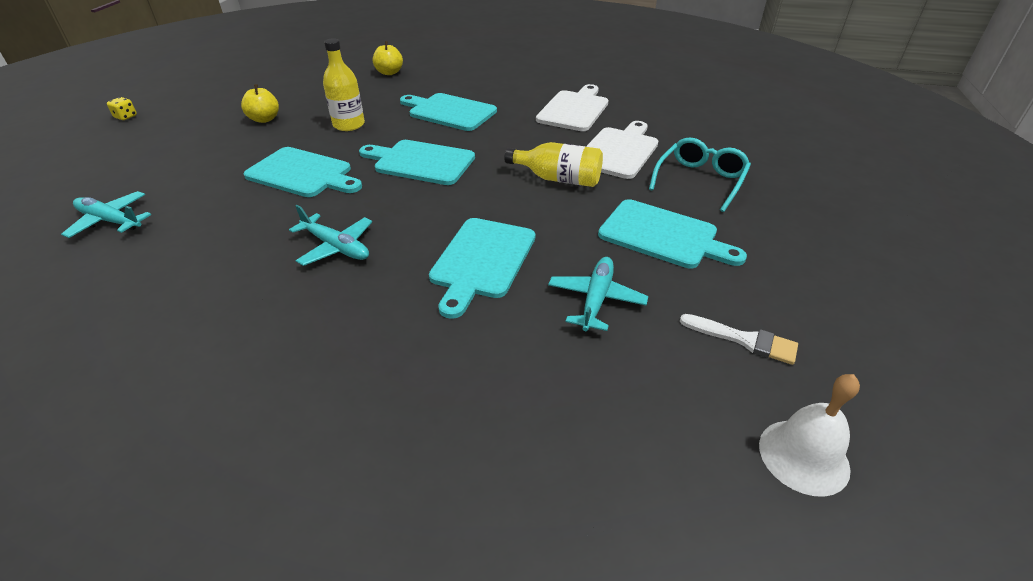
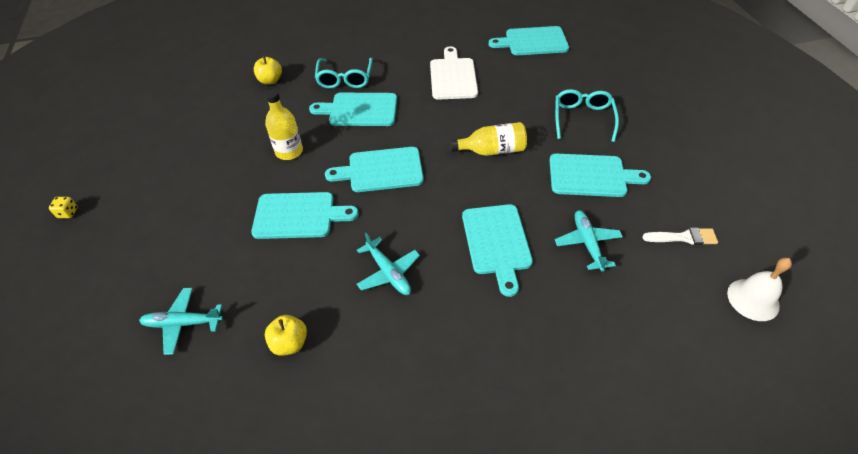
camera: 25 degrees left, 10 degrees up
yellow apple [241,84,279,123] -> yellow apple moved to [265,315,307,356]
turquoise plane [289,205,372,266] -> turquoise plane turned 45 degrees clockwise [357,233,420,295]
white cutting board [586,121,658,179] -> none
none -> turquoise glasses [315,58,373,89]
none -> turquoise cutting board [489,26,569,55]

